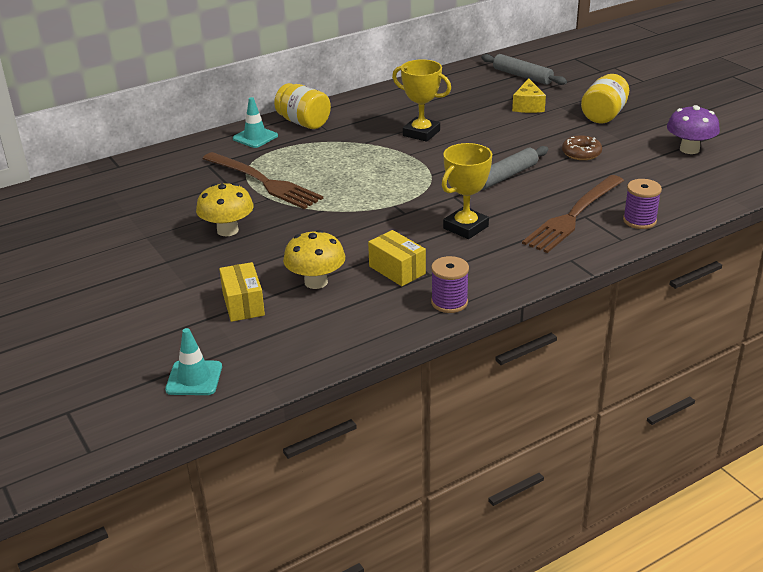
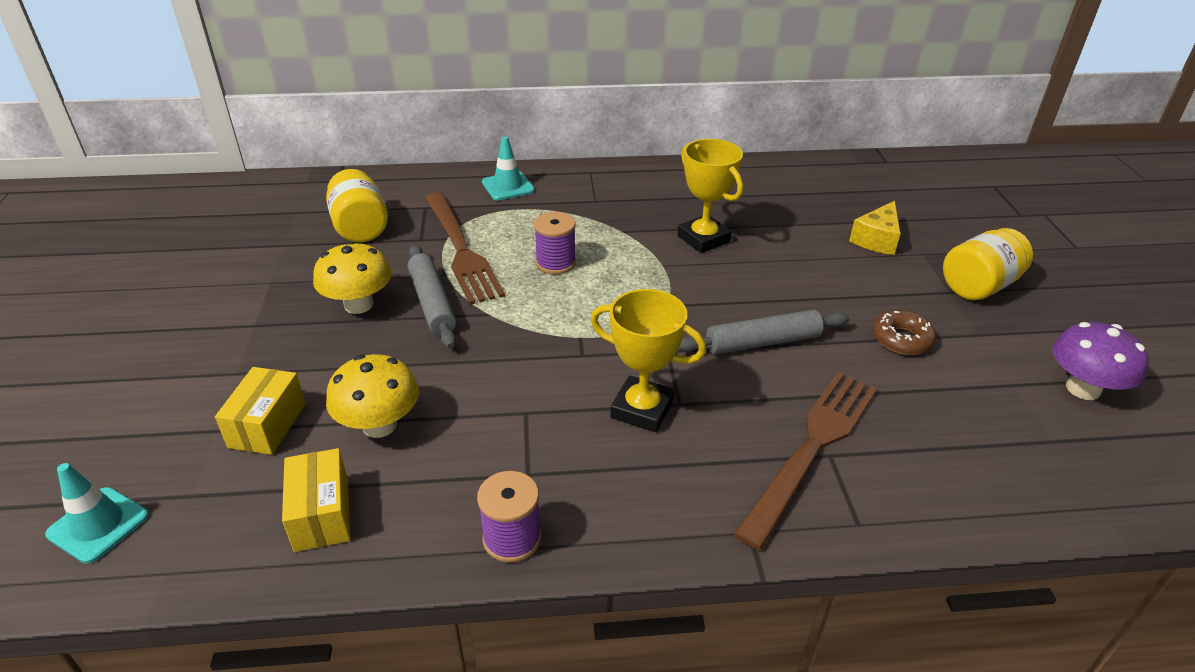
camera: 25 degrees right, 5 degrees up
yellow jar [274,83,331,129] -> yellow jar moved to [326,169,388,242]
yellow box [368,230,426,286] -> yellow box moved to [282,448,350,552]
yellow trophy [442,143,492,239] -> yellow trophy turned 45 degrees clockwise [590,289,706,432]
grey rolling pin [481,54,567,85] -> grey rolling pin moved to [408,245,457,348]
brown fork [522,175,624,253] -> brown fork turned 150 degrees clockwise [733,372,878,550]
purple spool [623,179,662,229] -> purple spool moved to [534,212,576,274]

